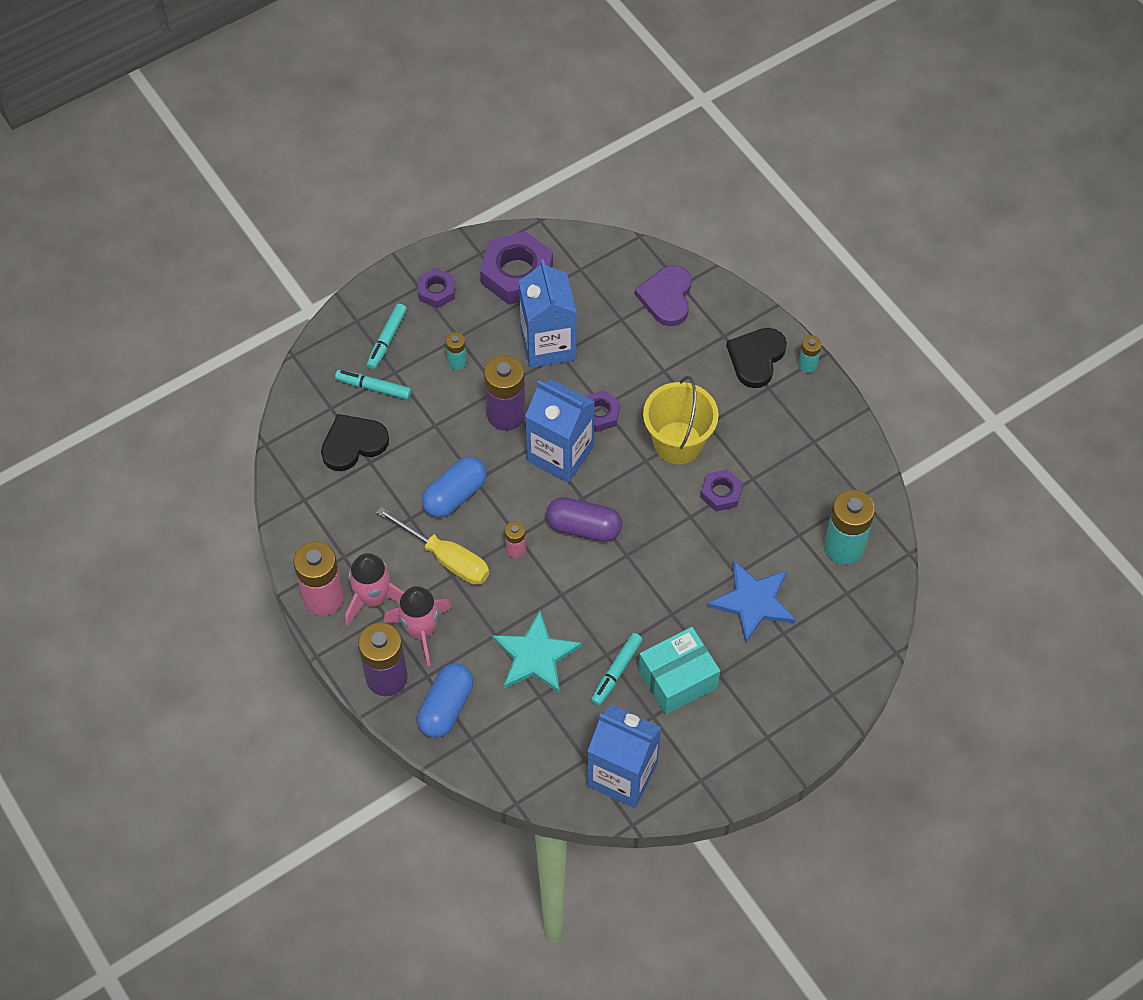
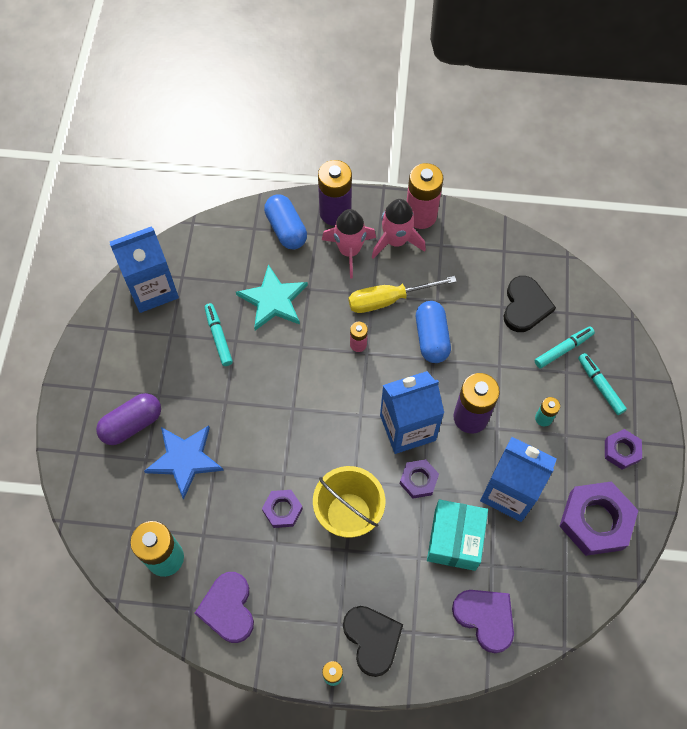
camera: 130 degrees right, 5 degrees up
purple capsule [546,497,622,542] -> purple capsule moved to [96,393,161,445]
turquoise box [638,627,720,714] -> turquoise box moved to [427,499,488,571]
none -> purple heart [195,572,254,643]

